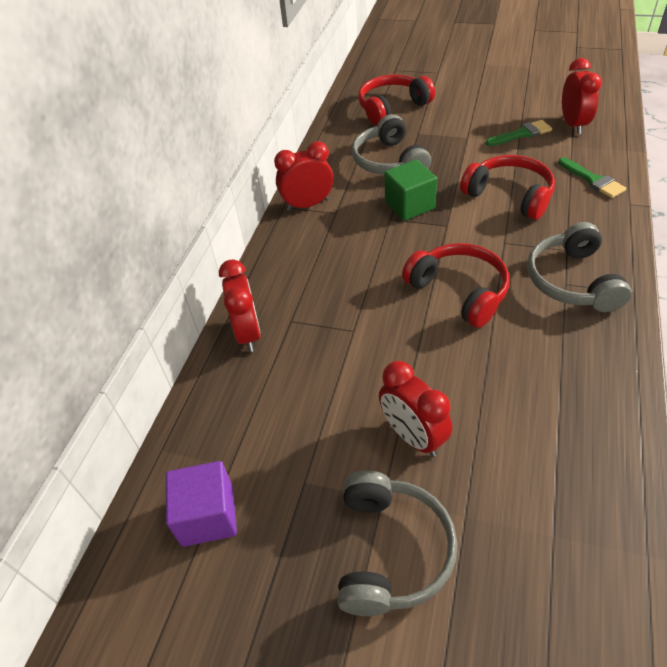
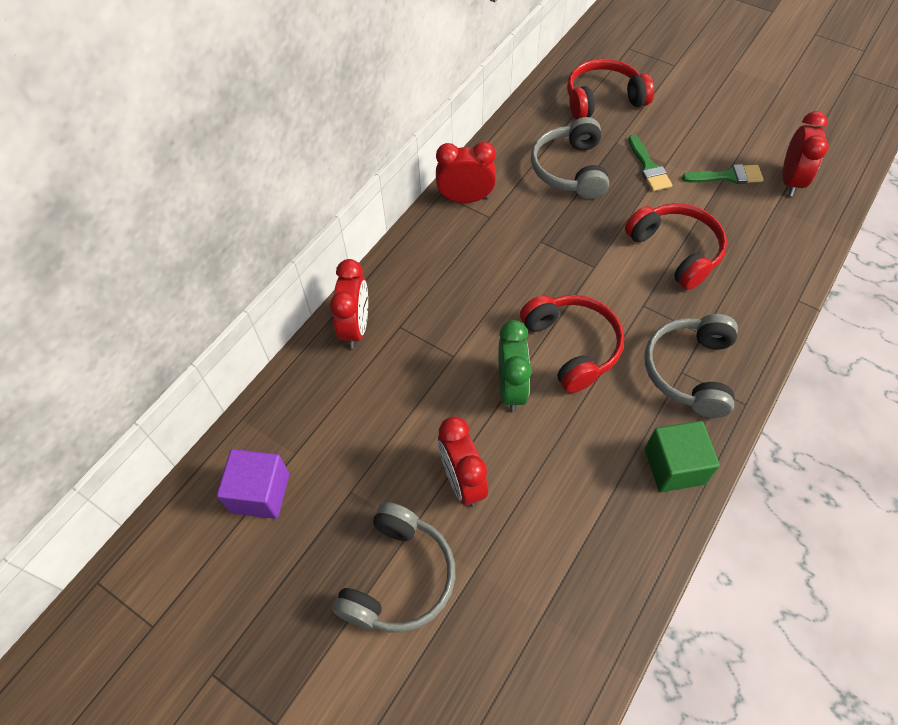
camera: 15 degrees right, 10 degrees up
green cube [385,160,437,221] -> green cube moved to [645,421,720,492]
green brush [558,157,626,198] -> green brush moved to [628,135,672,191]
none -> green clock [498,320,532,412]

